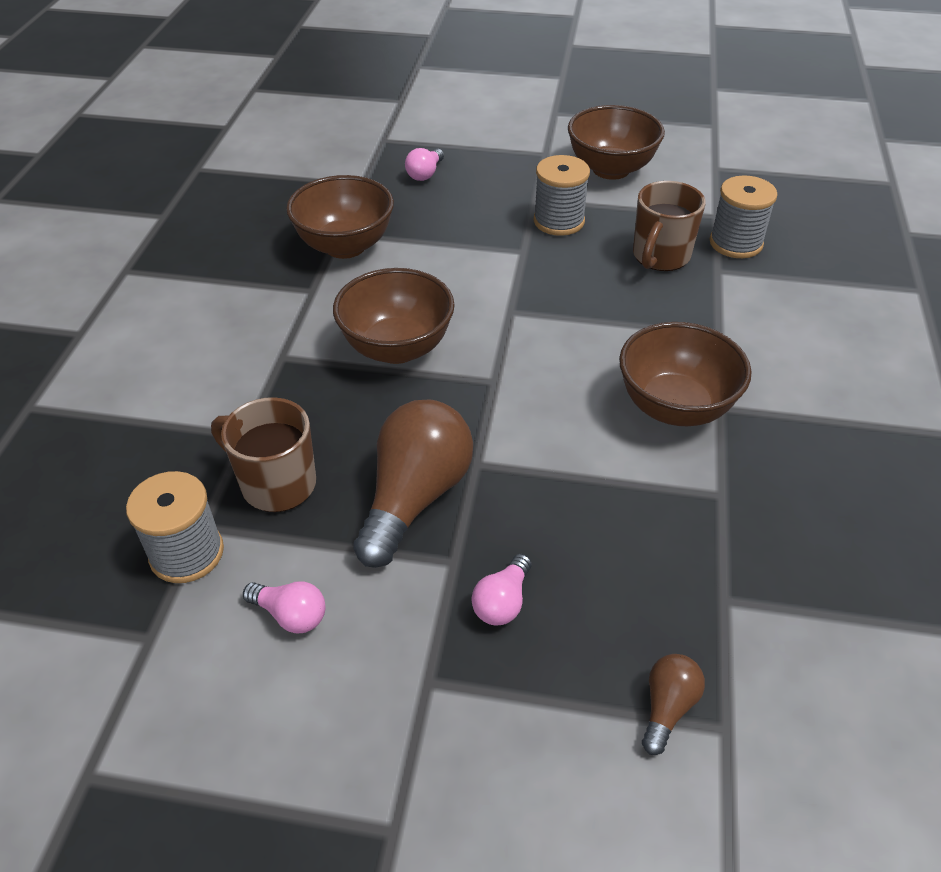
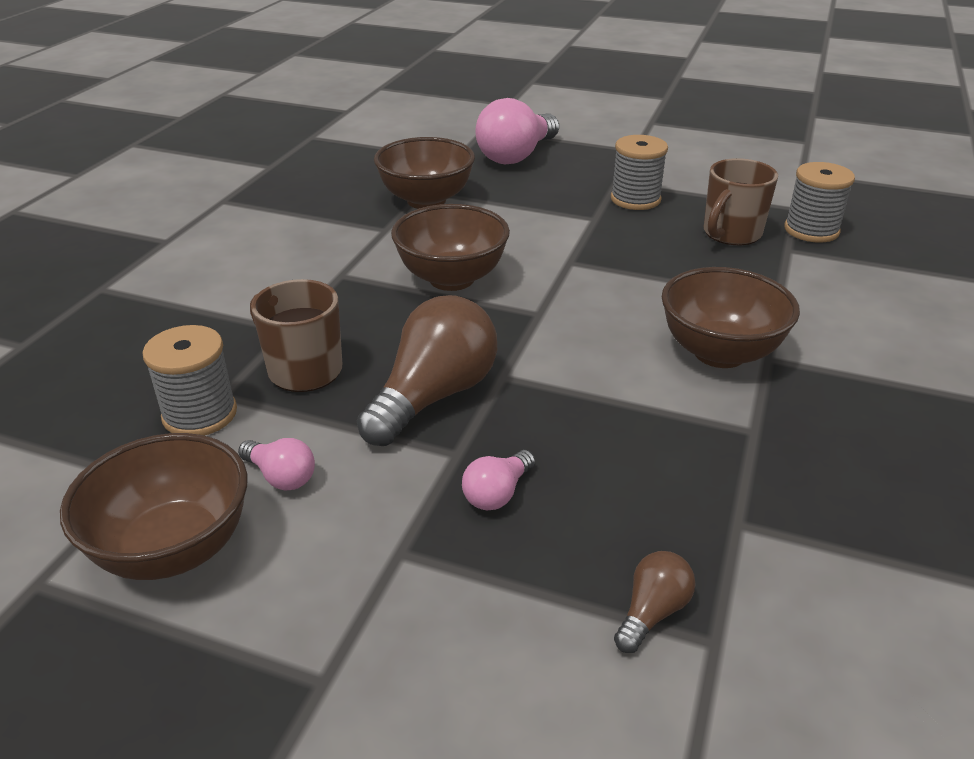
camera: 10 degrees right, 10 degrees down
pink light bulb [405,148,444,181] -> pink light bulb [475,98,559,164], size x2.10
brown bowl [568,105,665,180] -> brown bowl moved to [60,433,248,580]

